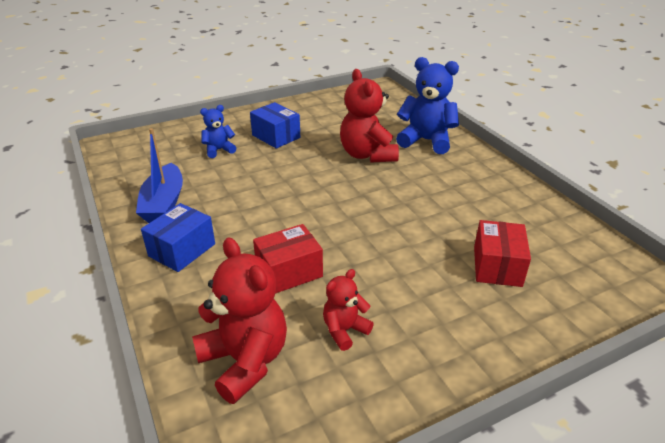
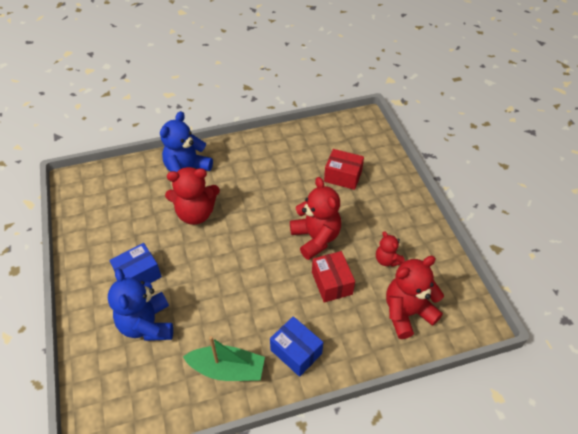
camera: 80 degrees left, 15 degrees up
blue boat [136,128,183,223] -> green boat [183,336,265,381]
blue teddy bear [200,105,236,158] -> blue teddy bear [108,269,173,341], size x1.83
none -> red teddy bear [290,177,341,260]

